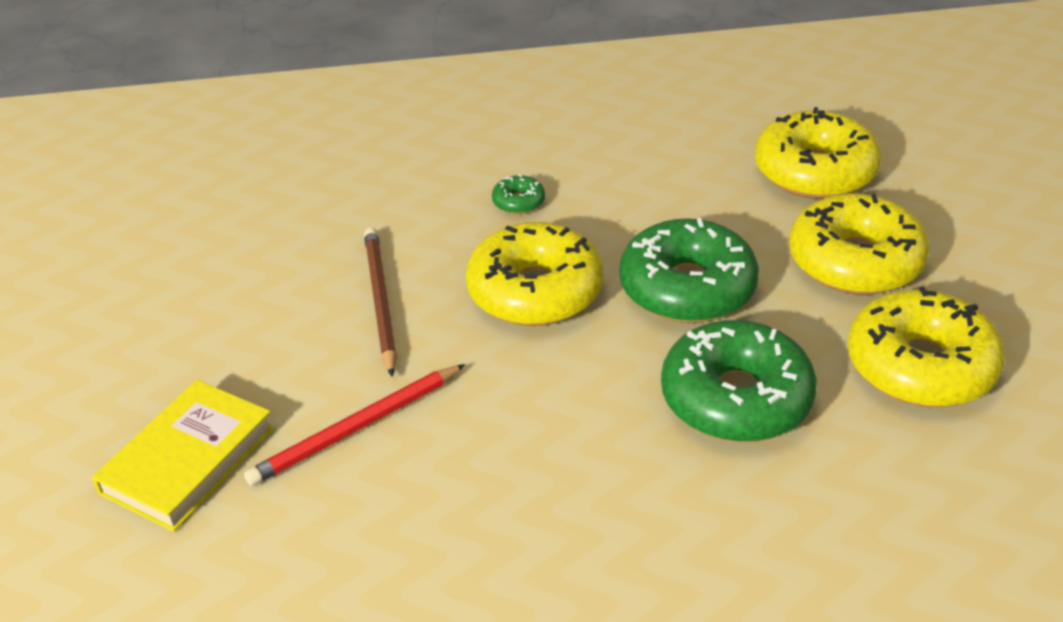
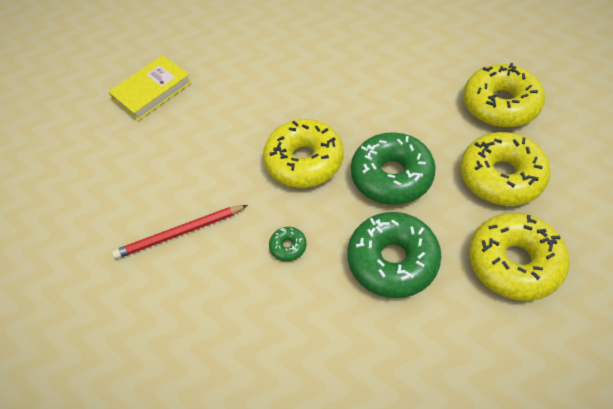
camera: 20 degrees right, 15 degrees up
yellow book [92,380,275,532] -> yellow book moved to [108,55,192,121]
brown pencil [364,228,397,377] -> none
green donut [492,174,545,214] -> green donut moved to [269,227,307,261]

